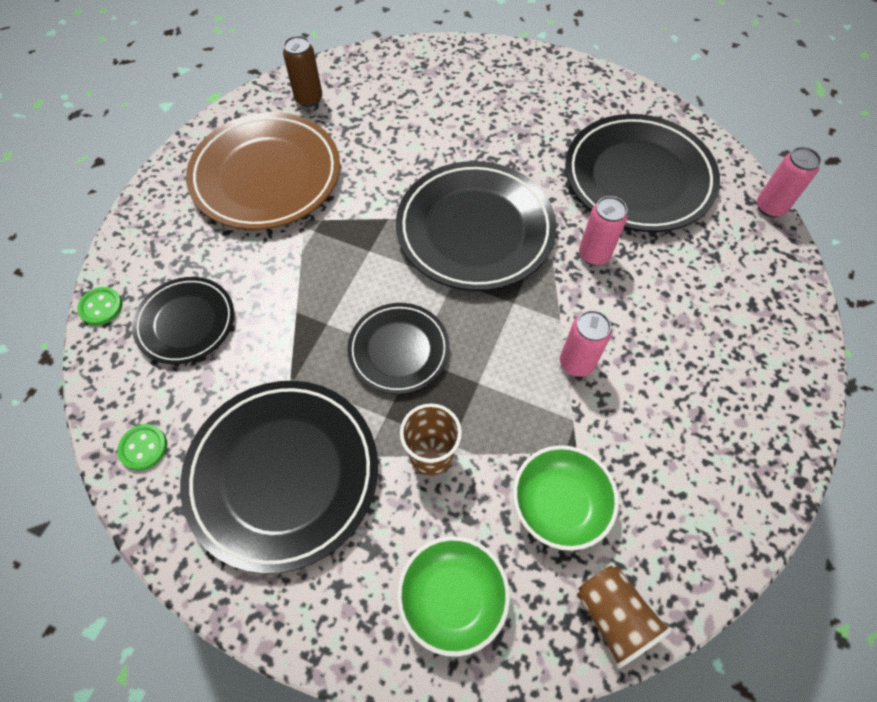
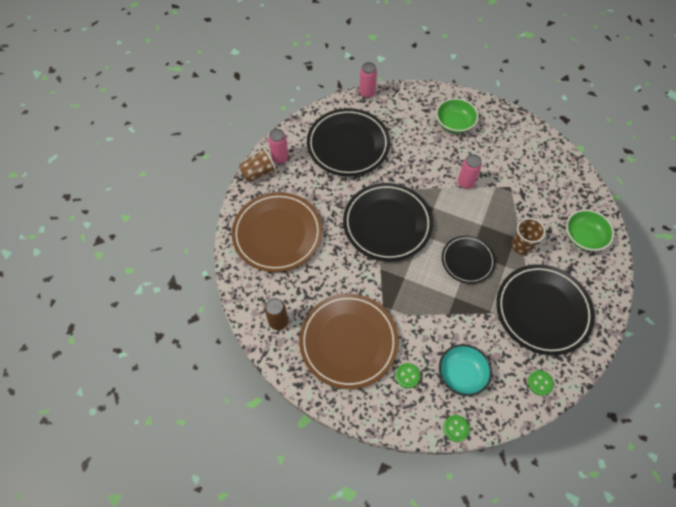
camera: 90 degrees left, 0 degrees up
black plate [132,277,234,364] -> turquoise bowl [439,344,492,396]
green bowl [513,445,619,551] -> green bowl moved to [436,98,479,133]
brown cup [577,565,673,668] -> brown cup moved to [239,148,276,182]
pink can [579,196,628,266] -> pink can moved to [268,129,289,164]
none -> brown plate [232,192,322,272]
none -> green button [395,363,421,388]

